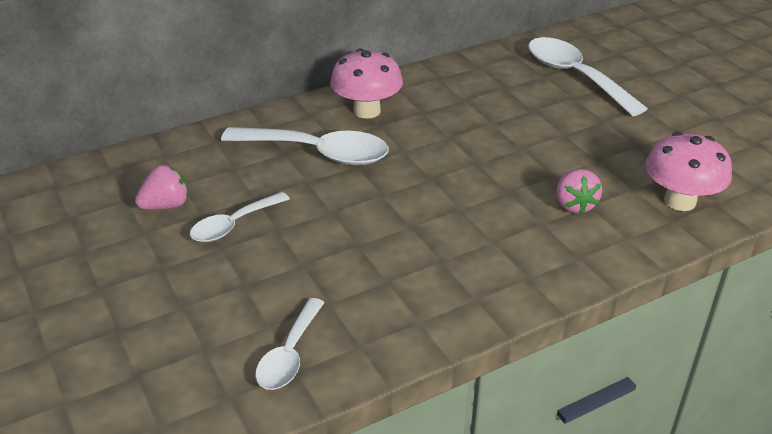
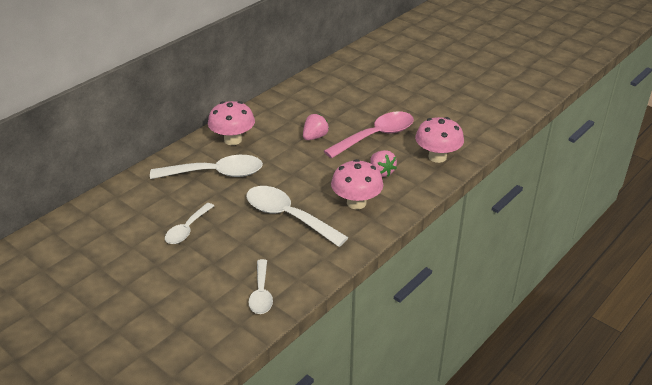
camera: 20 degrees left, 0 degrees up
pink strawberry [135,165,188,210] -> pink strawberry moved to [303,114,329,140]
white spoon [528,37,648,116] -> white spoon moved to [246,186,349,247]
none -> pink spoon [324,112,414,159]
none -> pink mushroom [331,159,383,209]

